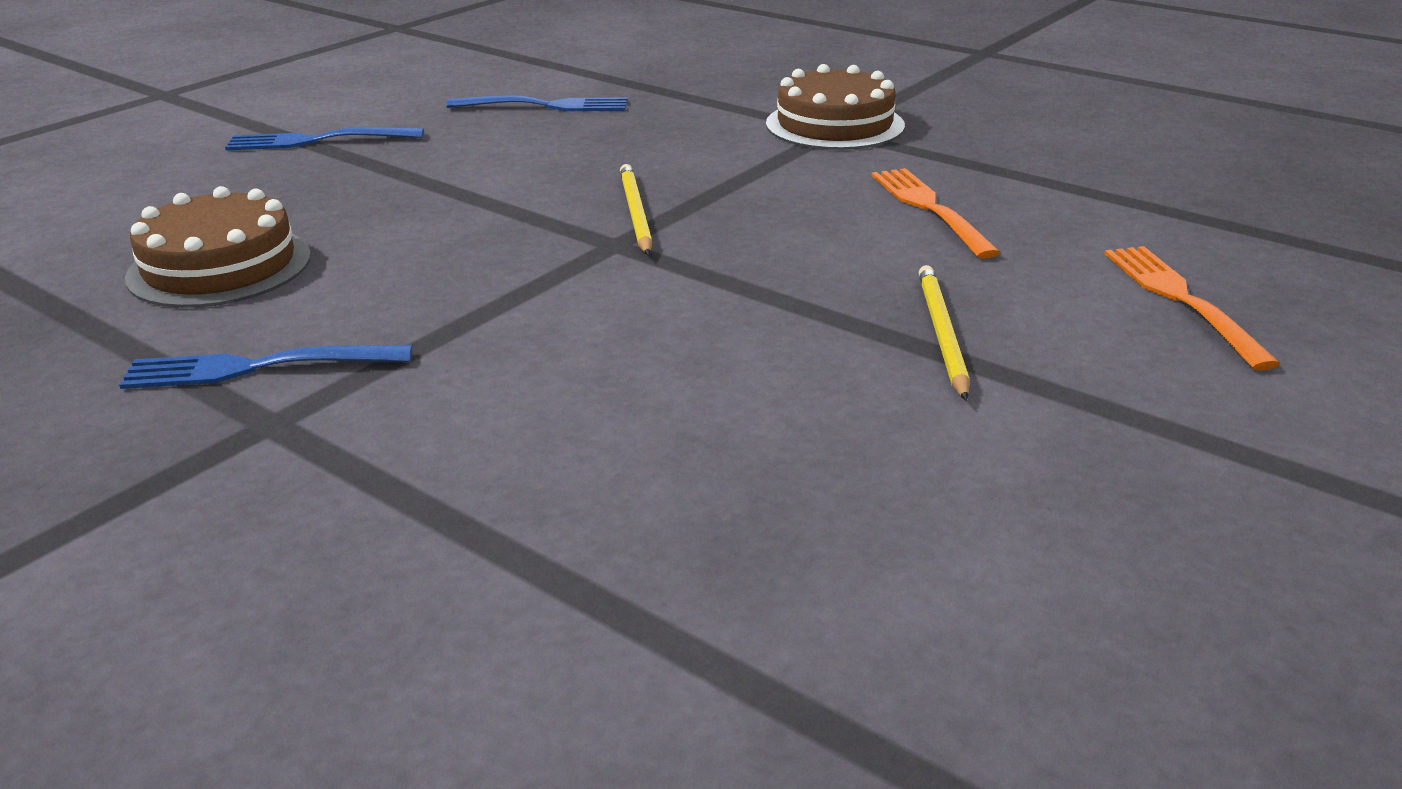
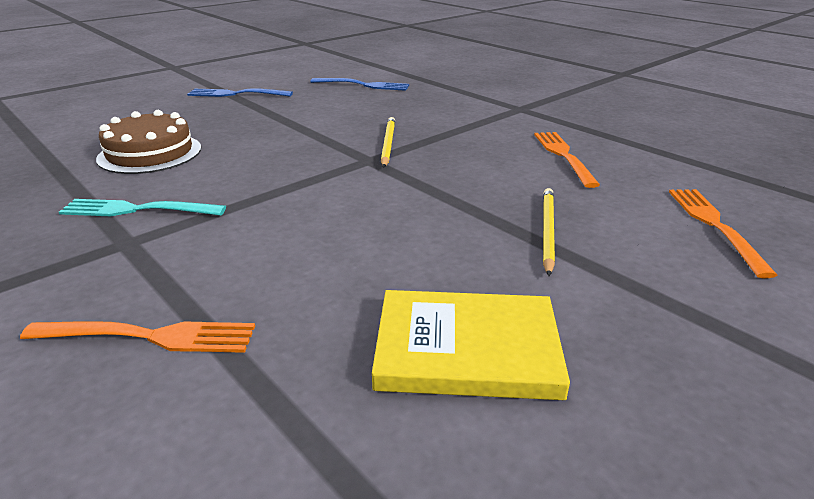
camera: 10 degrees right, 0 degrees up
blue fork [119,345,412,389] -> turquoise fork [59,199,226,216]
brown cake [766,64,905,150] -> none
none -> orange fork [20,321,255,353]
none -> yellow book [372,290,570,400]

